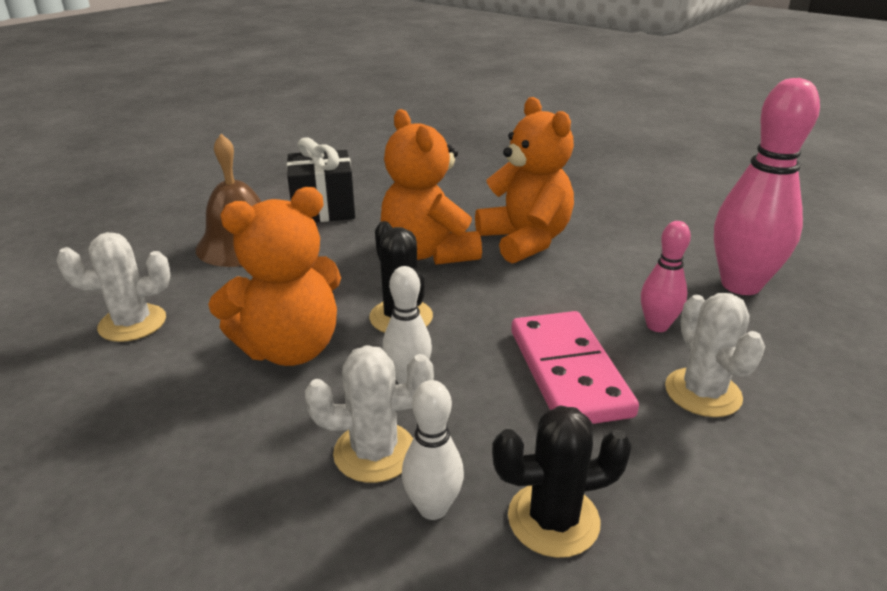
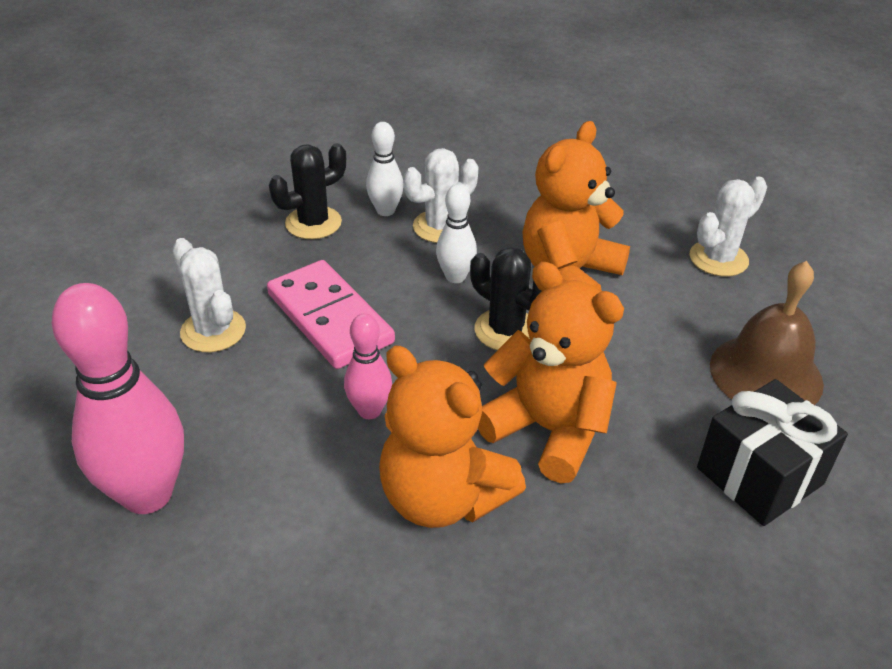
camera: 155 degrees right, 10 degrees up
pink bowling pin [641,221,691,332] -> pink bowling pin moved to [344,314,392,419]

